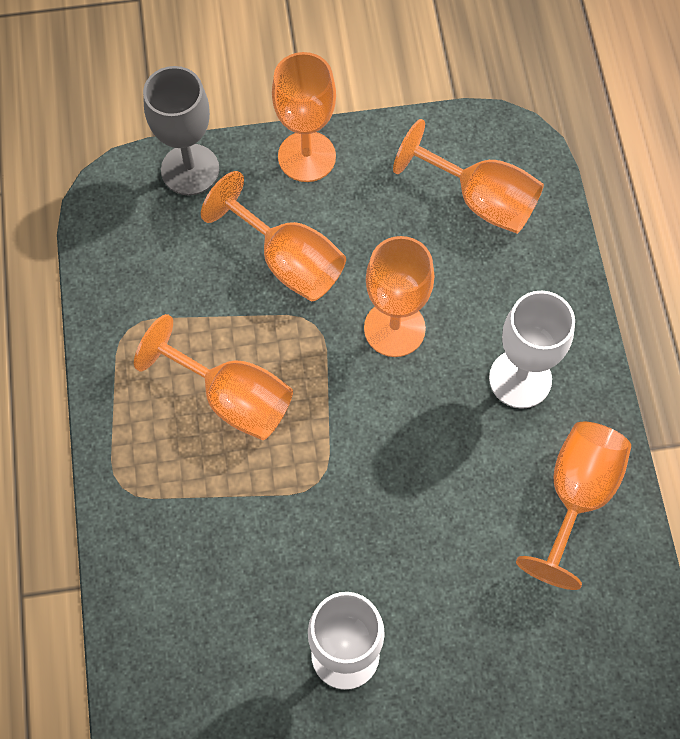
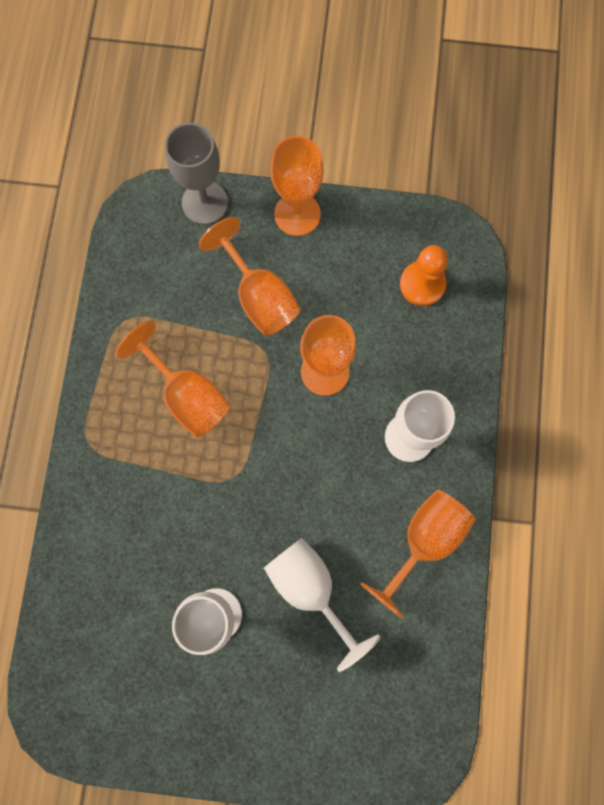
camera: 15 degrees right, 10 degrees up
orange goblet [393,119,544,234] -> orange pawn [400,245,448,306]
none -> white goblet [264,538,381,672]

